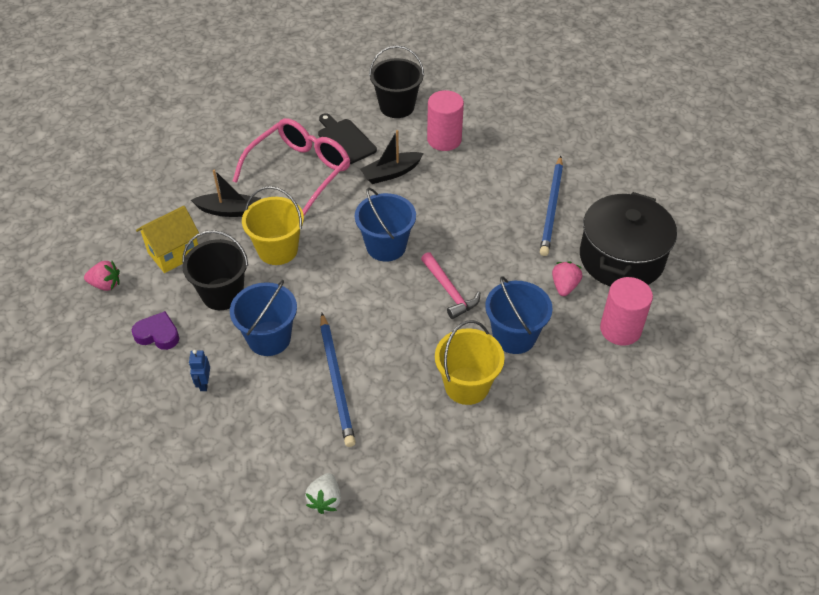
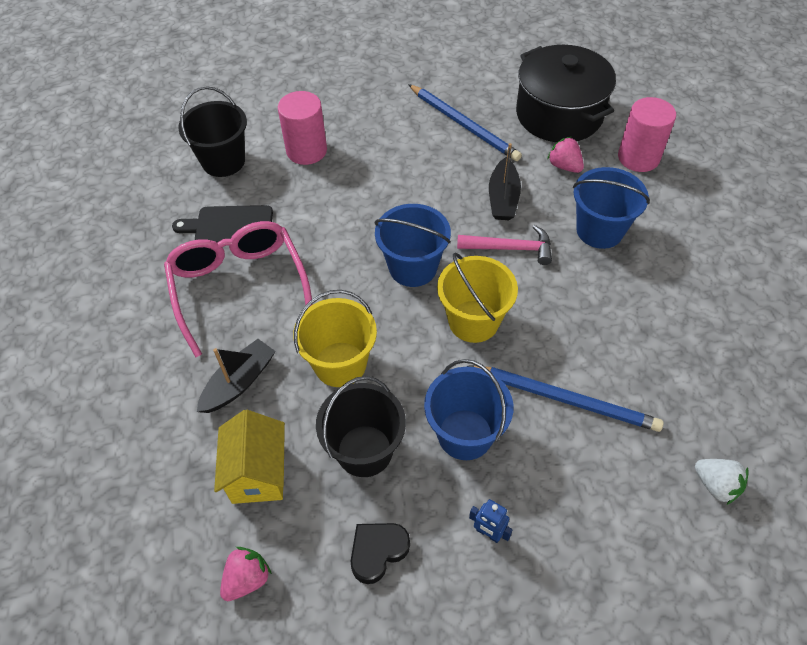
camera: 55 degrees left, 5 degrees up
purple heart [132,311,179,350] -> black heart [351,523,410,584]
black boat [360,130,424,184] -> black boat moved to [489,143,521,220]
yellow bucket [435,320,505,405] -> yellow bucket moved to [437,252,518,343]

